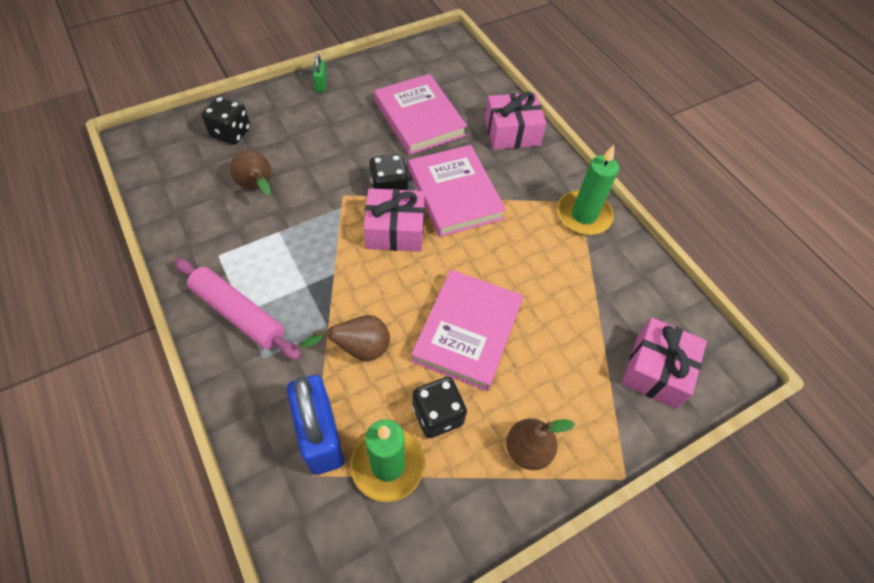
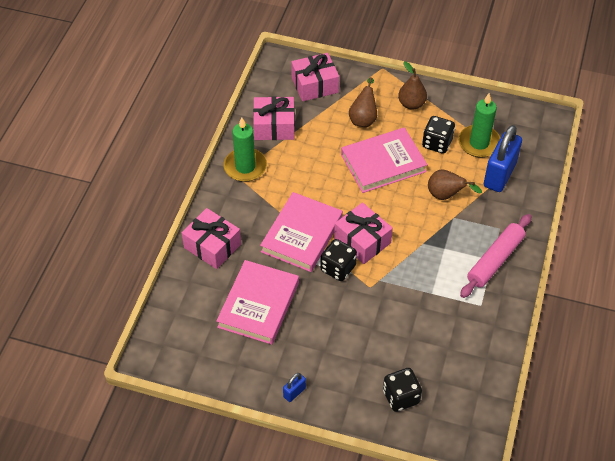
camera: 130 degrees left, 5 degrees down
pink rolling pin [174,258,301,360] -> pink rolling pin turned 45 degrees clockwise [460,214,532,298]
brown pear [230,150,271,195] -> brown pear moved to [349,77,377,128]
green padlock [313,53,327,92] -> blue padlock [283,373,306,402]
none -> pink gift [253,96,295,140]

